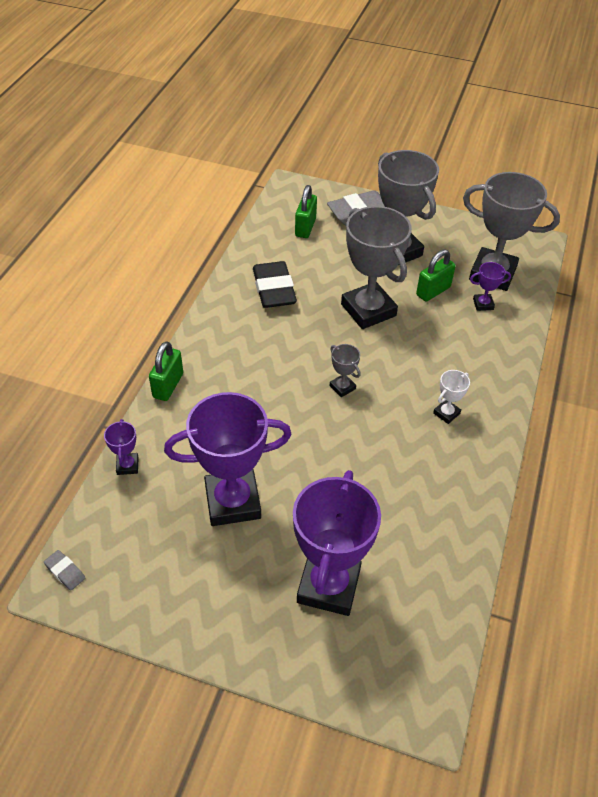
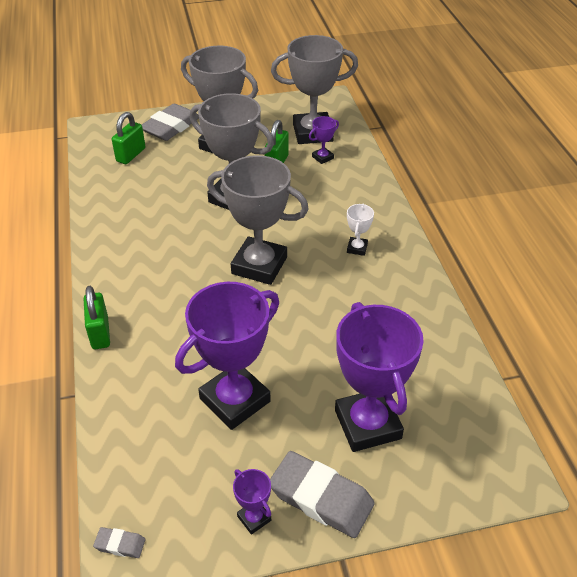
camera: 30 degrees left, 5 degrees down
purple trophy [104,419,138,475] -> purple trophy moved to [233,469,271,535]
black eraser [253,261,297,308] -> none
green padlock [295,185,317,238] -> green padlock turned 45 degrees clockwise [112,112,145,164]
grey trophy [330,344,361,397] -> grey trophy [207,155,309,285], size x2.33
none -> grey eraser [270,451,375,538]

